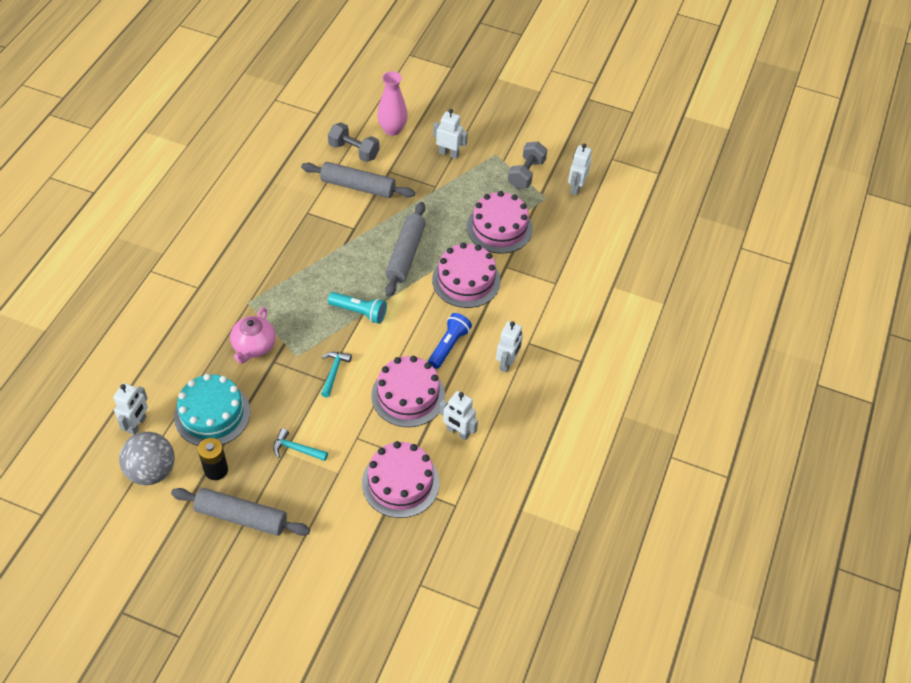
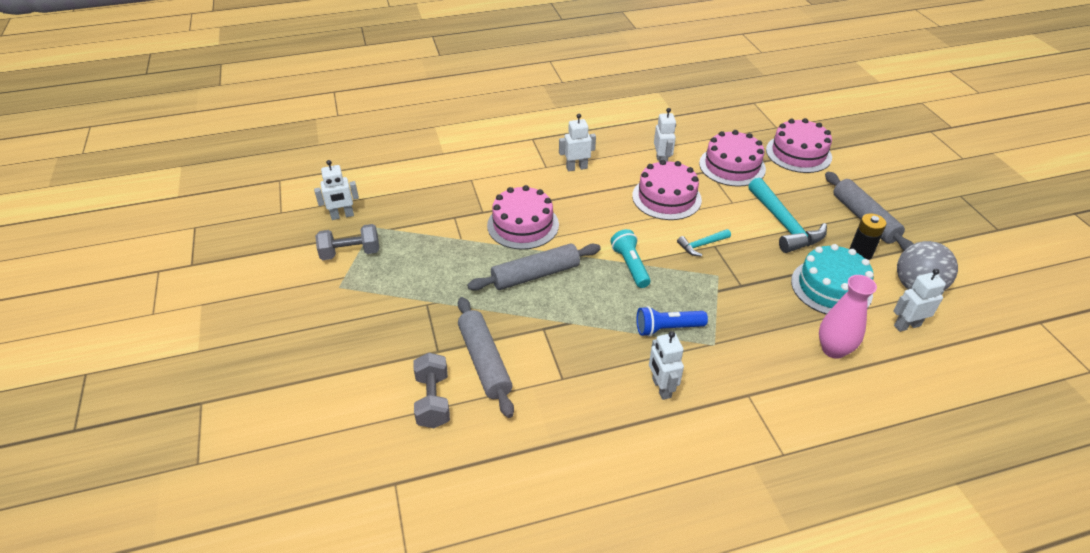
camera: 125 degrees left, 10 degrees down
pink teapot [230,307,276,364] -> none
turquoise hammer [273,428,328,461] -> turquoise hammer [748,178,827,253], size x1.94
pink vase [377,71,408,136] -> pink vase moved to [819,275,877,359]
blue flashlight [428,313,472,369] -> blue flashlight moved to [636,306,708,337]
white robot [433,109,468,159] -> white robot moved to [649,331,684,400]
pink cake [467,191,533,254] -> pink cake moved to [766,118,832,173]

